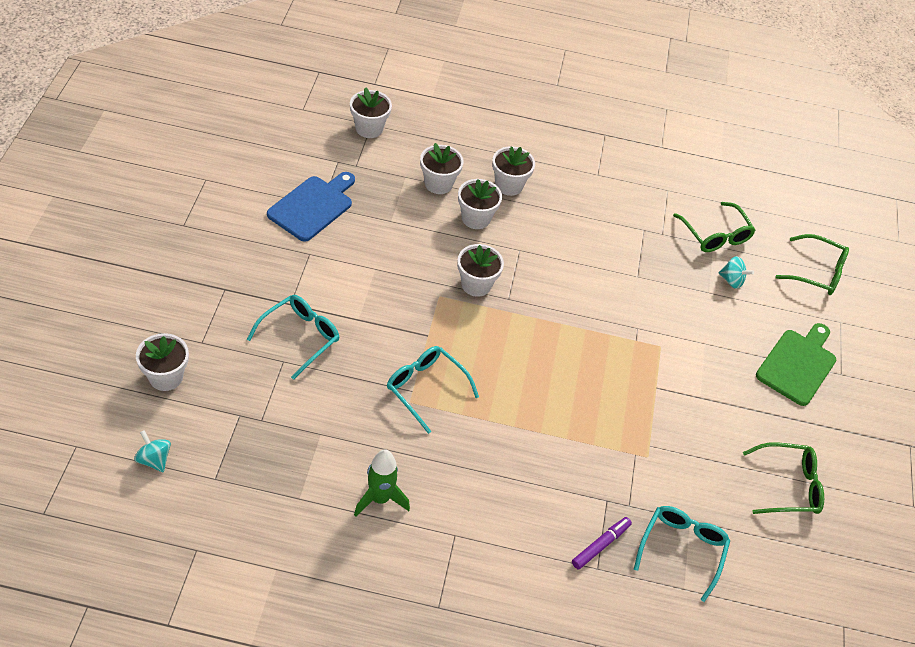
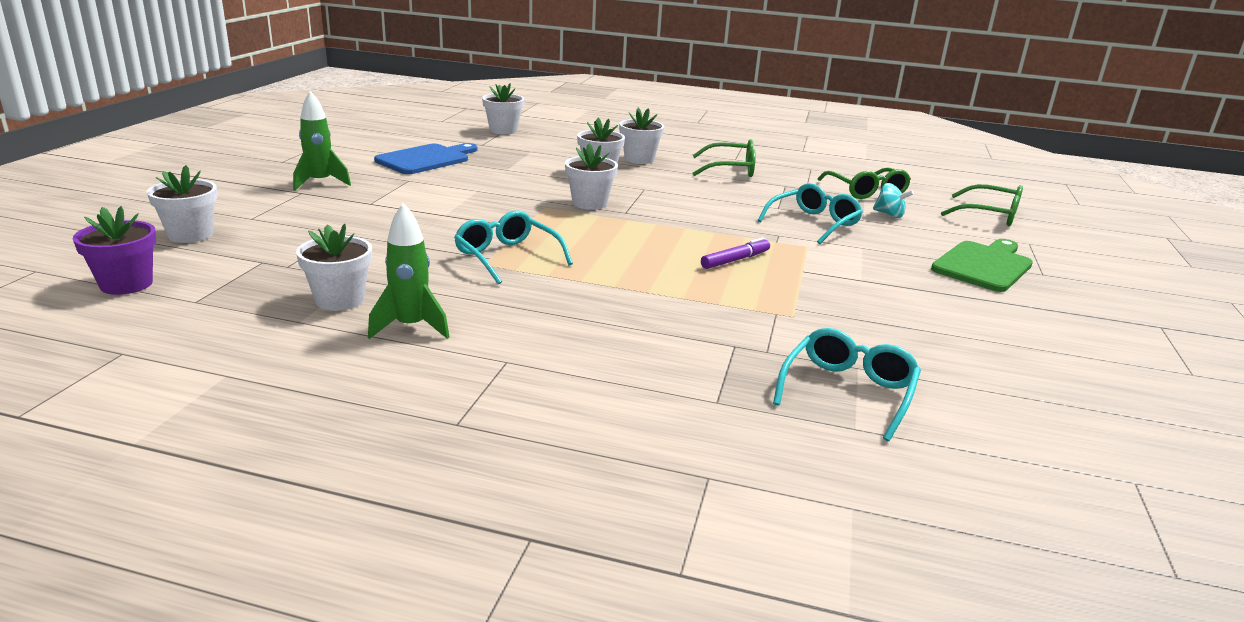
camera: 10 degrees right, 25 degrees down
turquoise spinning top [134,430,171,472] -> purple flower pot [73,206,156,295]
turquoise glasses [247,295,339,380] -> turquoise glasses moved to [757,183,863,244]
white flower pot [420,143,464,194] -> white flower pot moved to [296,224,372,311]
purple marker [572,517,632,569] -> purple marker moved to [701,237,770,269]
green glasses [743,443,824,514] -> green glasses moved to [692,139,756,177]
none -> green rocket [293,91,351,191]

